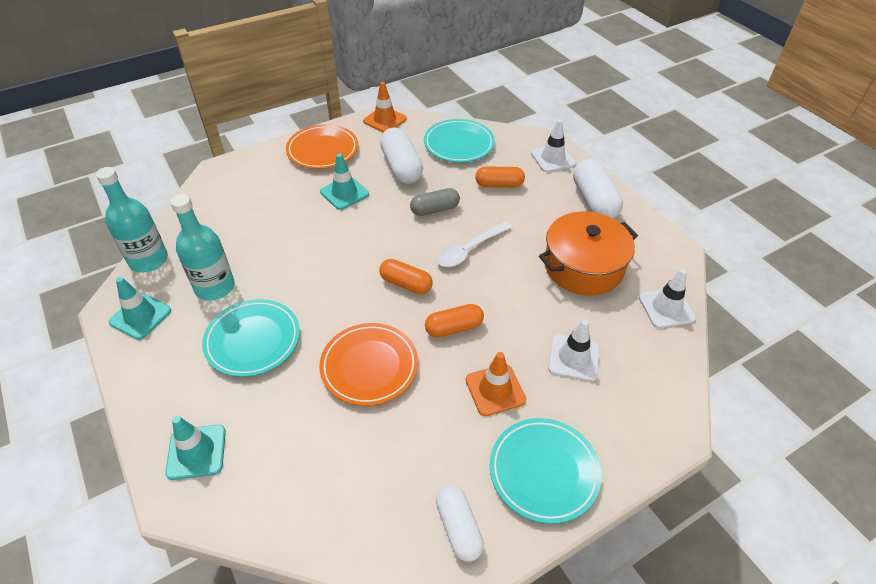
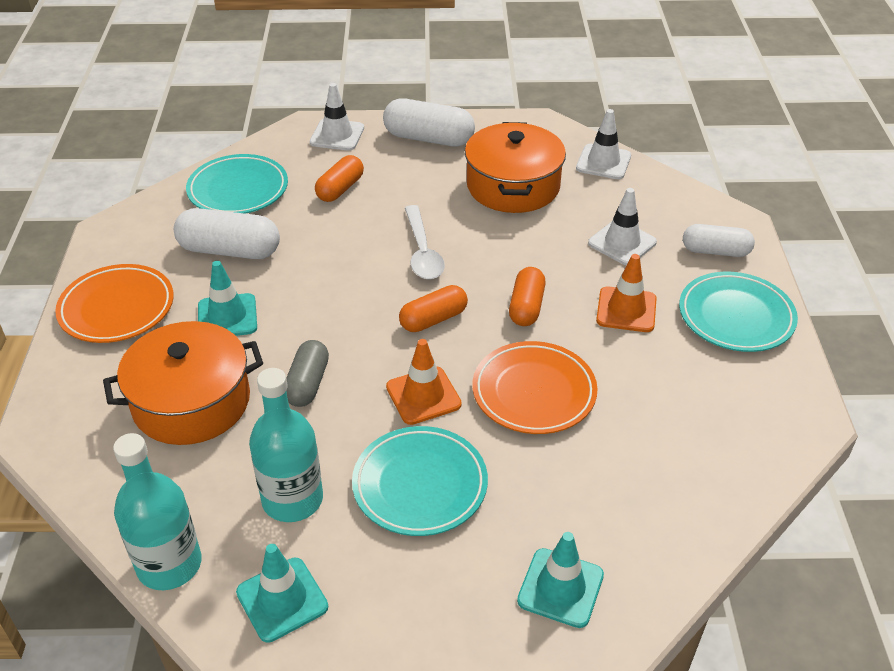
camera: 60 degrees left, 5 degrees down
orange traffic cone [363,82,407,133] -> orange traffic cone moved to [386,339,462,425]
grey capsule [410,188,460,216] -> grey capsule moved to [286,340,329,407]
white capsule [436,485,484,561] -> white capsule moved to [683,224,755,257]
none -> orange pot [103,321,263,445]

